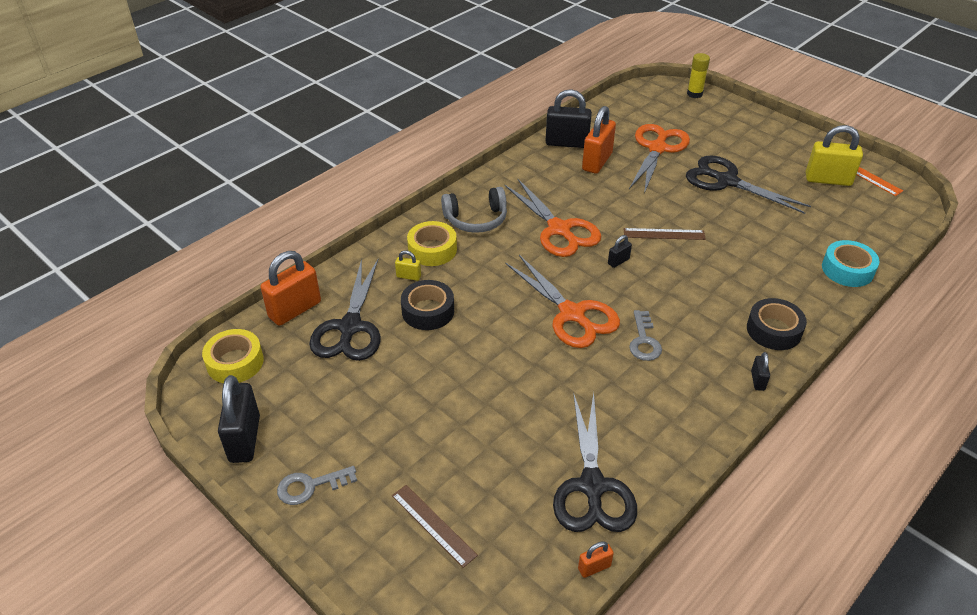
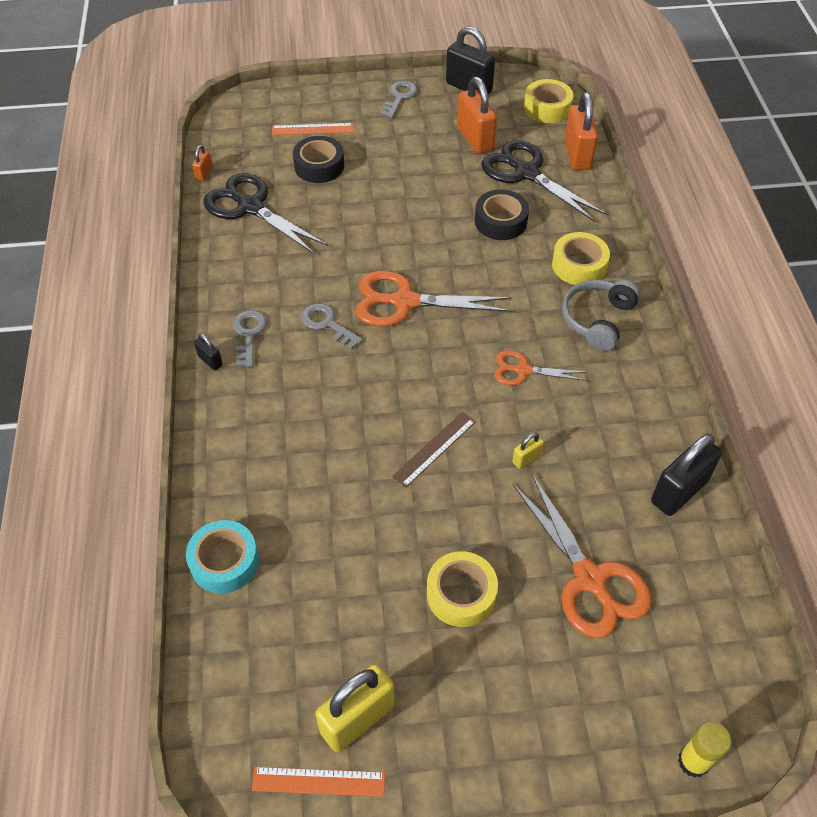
camera: 130 degrees right, 10 degrees up
brown ruler [392,485,478,568] -> orange ruler [272,123,354,135]
yellow padlock [395,251,421,281] -> yellow padlock moved to [512,433,544,469]
orange scissors [505,179,601,257] -> orange scissors [494,350,587,385], size x0.56
orange padlock [582,106,616,174] -> orange padlock moved to [457,76,497,154]
black padlock [608,235,632,268] -> none
black scissors [686,155,811,214] -> yellow tape [427,551,498,627]
black tape [747,298,807,350] -> black tape moved to [293,136,344,183]
none -> grey key [233,310,267,367]

